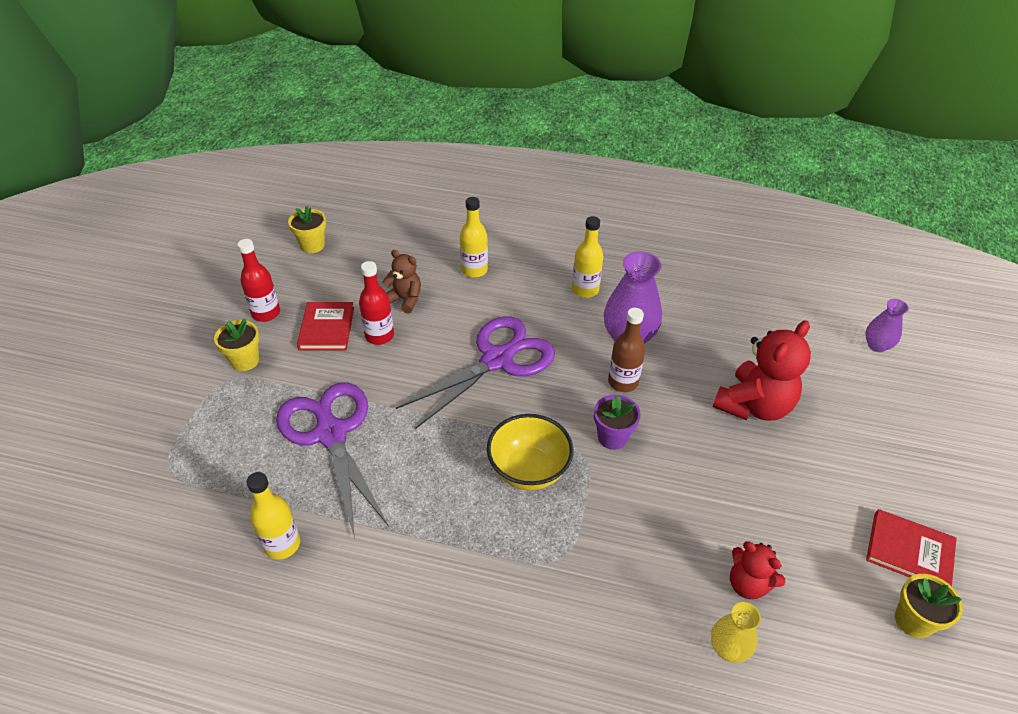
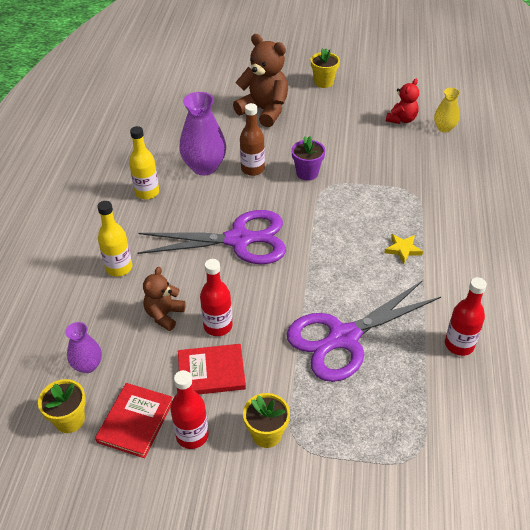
camera: 95 degrees left, 0 degrees up
yellow bottle [246,472,300,560] -> red bottle [445,277,487,356]
purple scissors [396,316,555,429] -> purple scissors turned 135 degrees clockwise [138,210,286,264]
yellow bowl [487,414,573,490] -> none
red teddy bear [713,320,811,421] -> brown teddy bear [233,34,288,127]
purple vase [865,299,909,352] -> purple vase moved to [65,322,102,373]
red book [866,509,957,586] -> red book moved to [95,383,172,458]
yellow flower pot [895,574,963,638] -> yellow flower pot moved to [311,48,340,88]
none -> yellow star [384,234,423,264]

